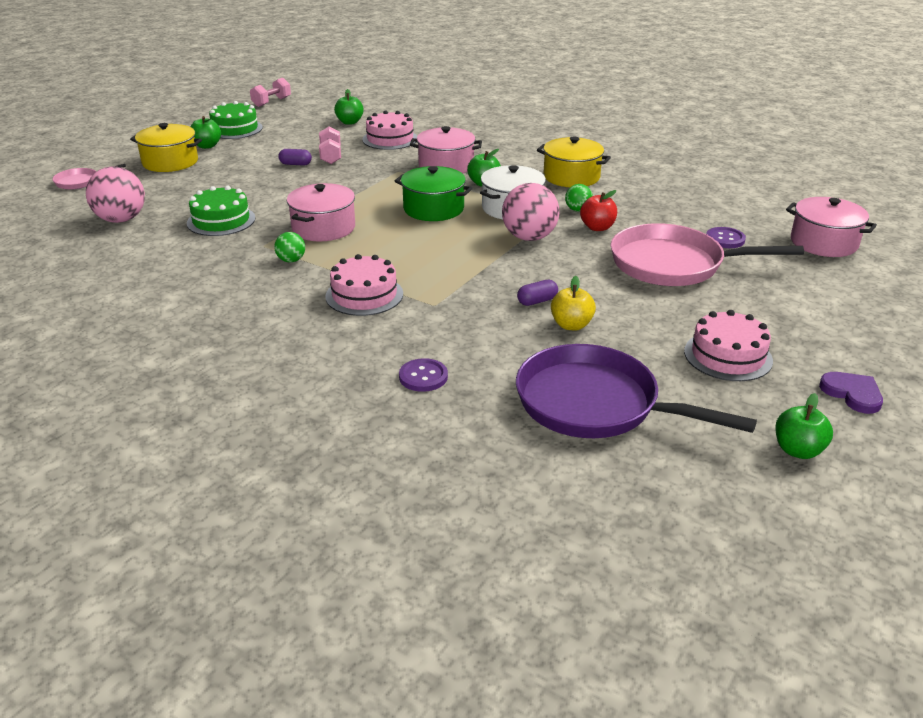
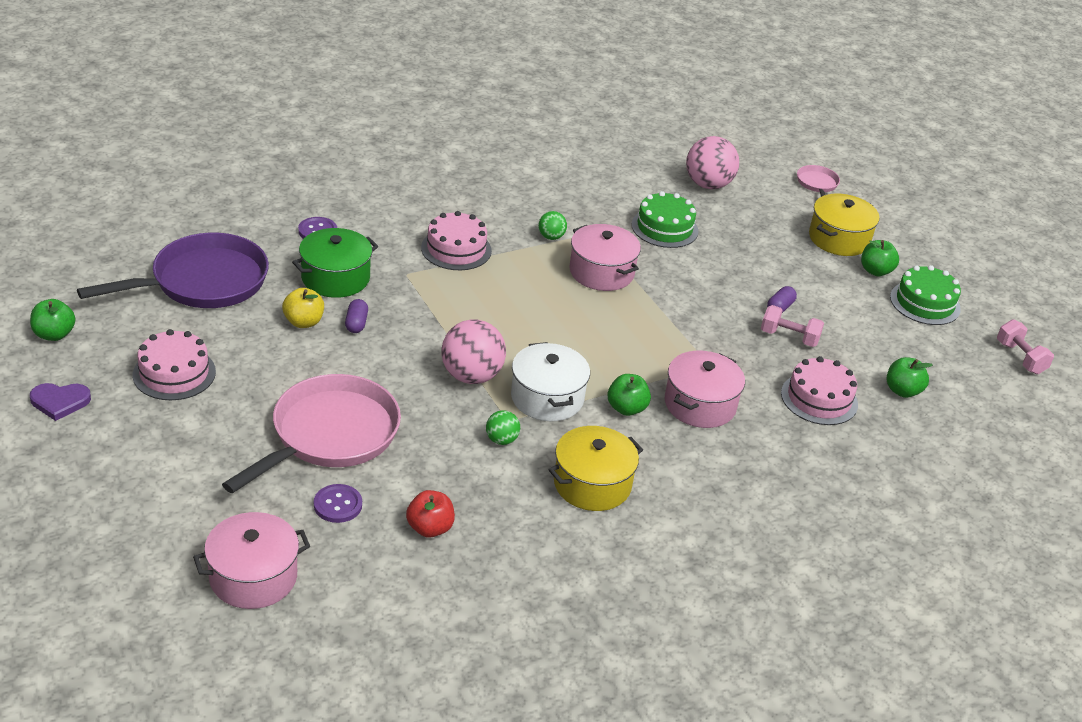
camera: 115 degrees right, 5 degrees up
green pot [395,166,473,221] -> green pot moved to [292,228,378,298]
red apple [580,190,617,231] -> red apple moved to [406,490,455,537]

